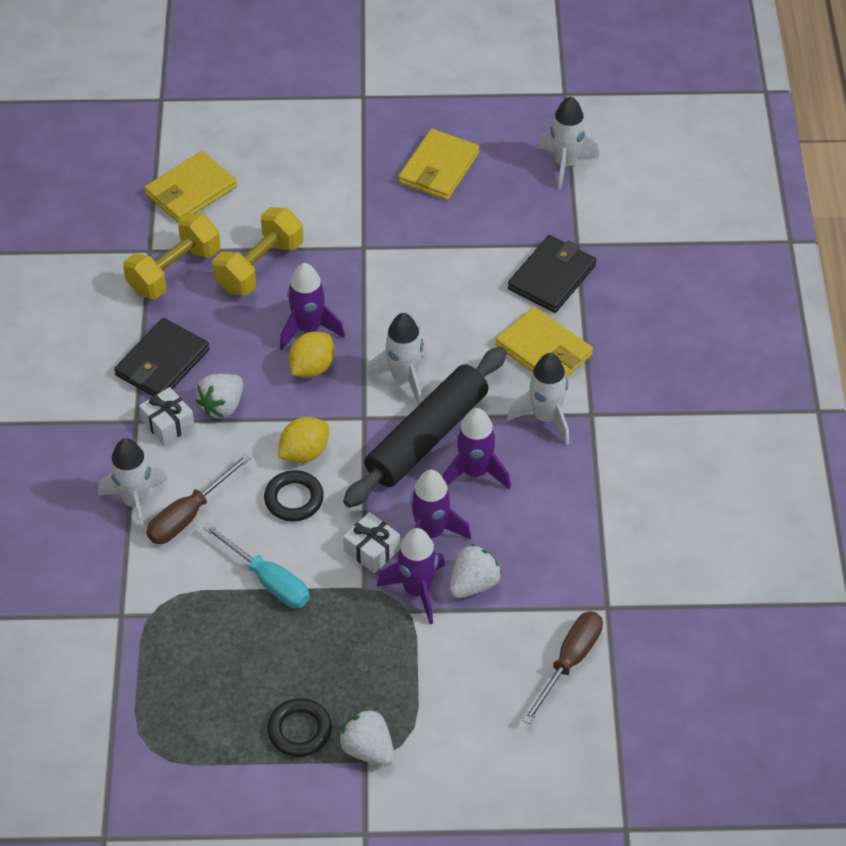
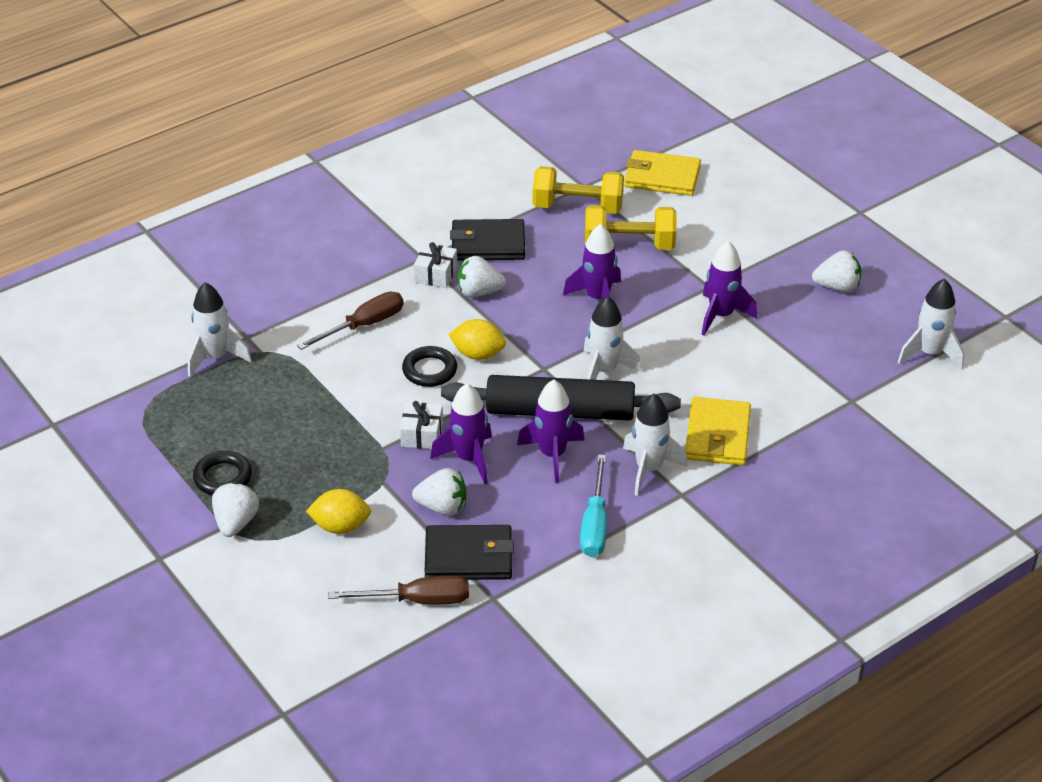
camera: 55 degrees right, 10 degrees down
white rocket [98,438,167,535] -> white rocket moved to [188,282,252,377]
brown screwdriver [146,454,251,544] -> brown screwdriver turned 135 degrees clockwise [297,292,404,350]
turquoise screwdriver [202,523,310,608] -> turquoise screwdriver moved to [580,454,607,557]
yellow lemon [289,332,334,378] -> yellow lemon moved to [306,489,371,534]
purple rocket [377,528,445,624] -> purple rocket moved to [701,241,757,335]
yellow wallet [399,129,480,200] -> white strawberry [812,250,861,292]
black wallet [508,235,596,313] -> black wallet moved to [425,525,514,580]

